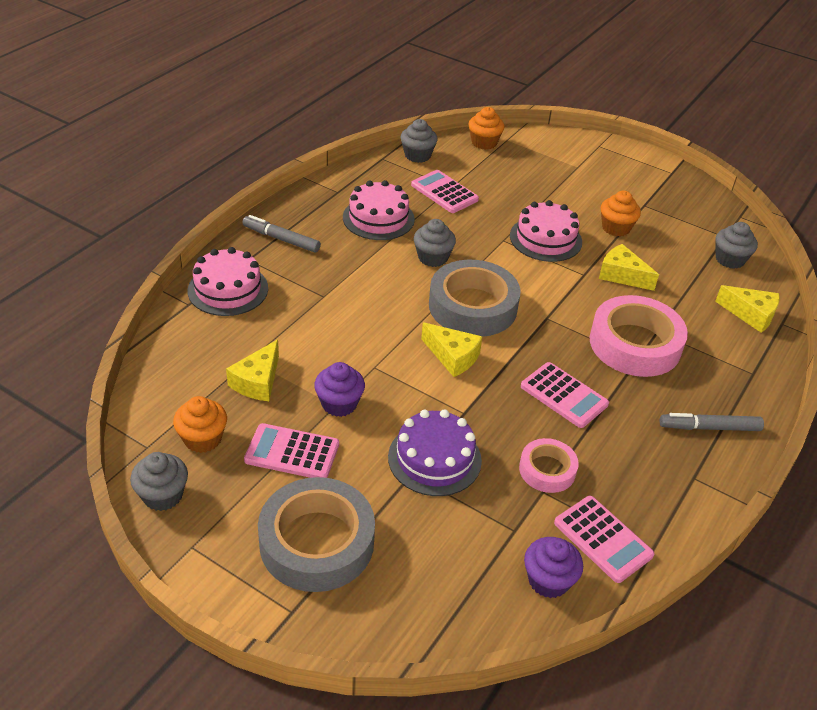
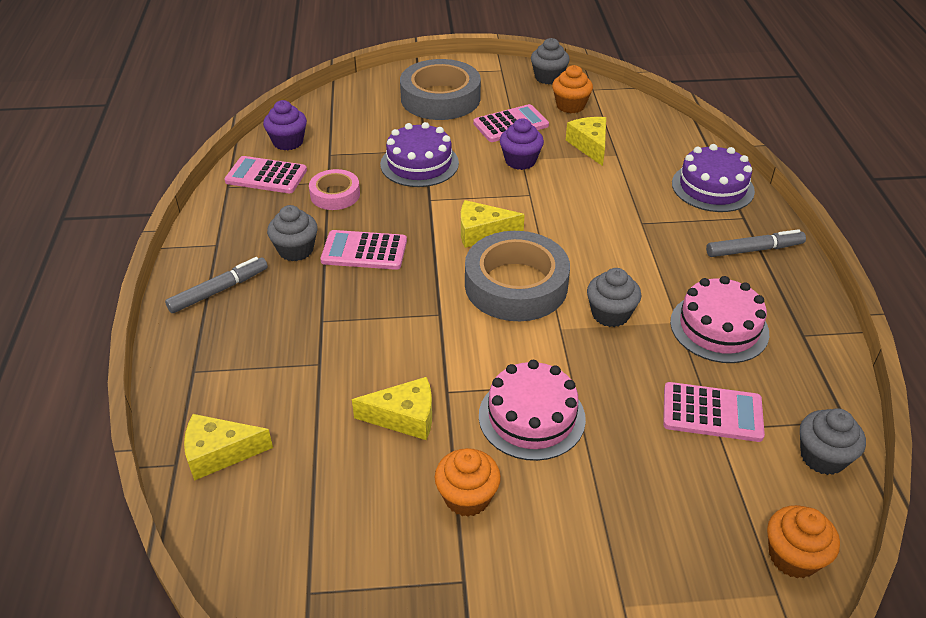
camera: 145 degrees right, 0 degrees up
pink cake [188,247,268,316] -> purple cake [672,144,755,212]
pink tape [590,295,688,377] -> none
grey cupcake [716,222,758,269] -> grey cupcake moved to [267,205,318,261]

